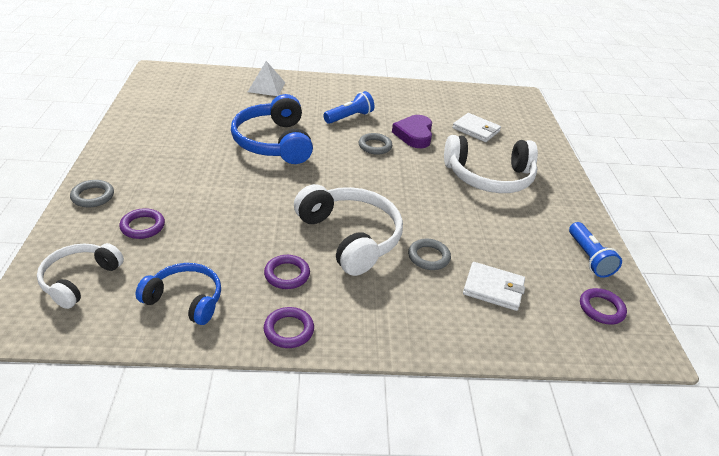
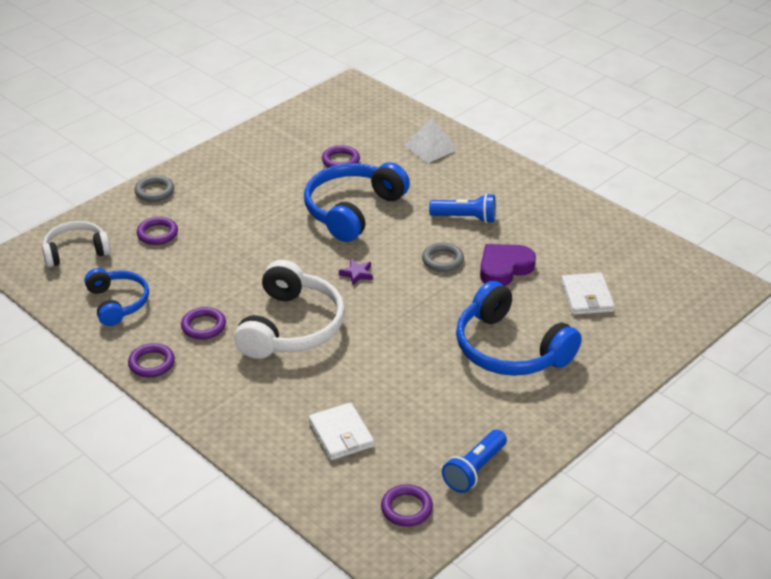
camera: 50 degrees right, 0 degrees up
grey ring [408,239,451,270] -> none
white headphones [444,135,538,193] -> blue headphones [456,281,582,376]
none -> purple ring [322,145,360,168]
none -> purple star [339,259,373,285]

